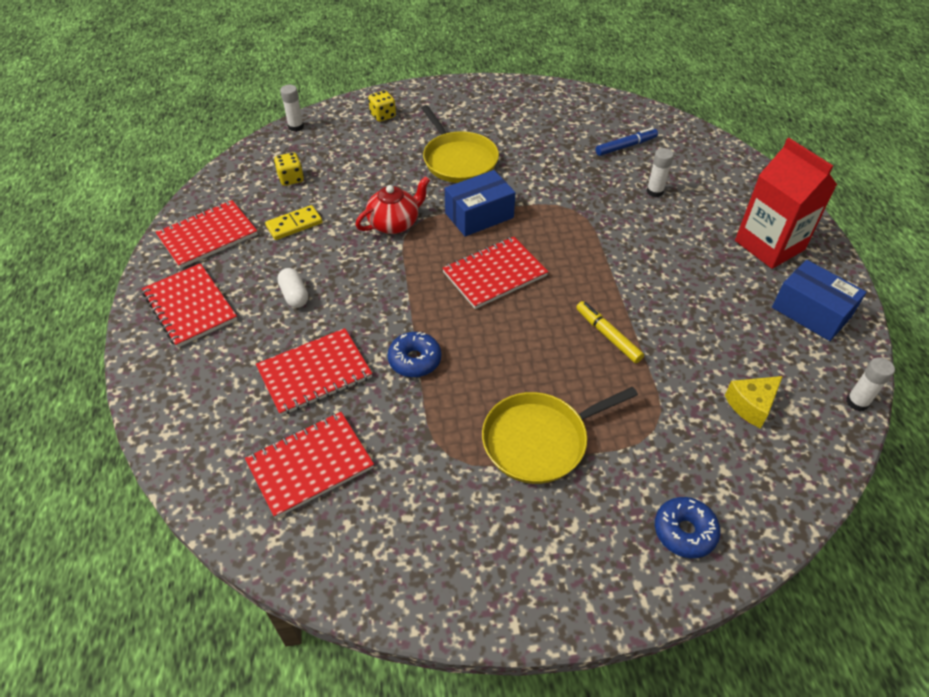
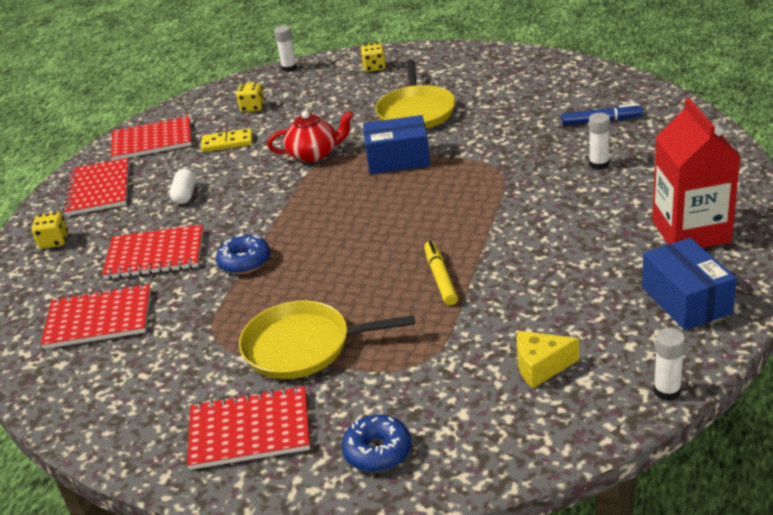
camera: 30 degrees right, 15 degrees down
red notebook [442,236,548,309] -> red notebook moved to [187,386,310,470]
none -> yellow dice [31,212,68,249]

